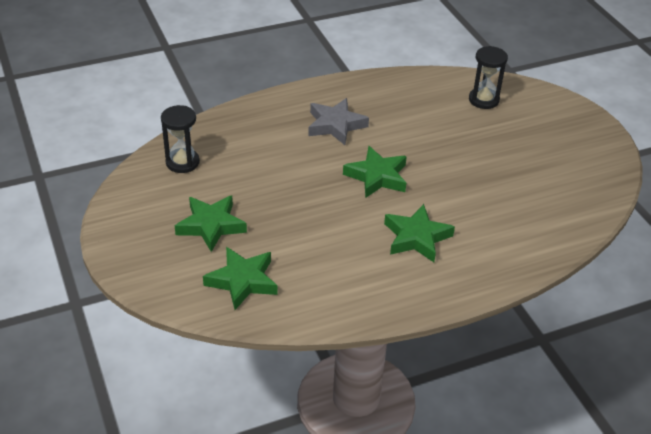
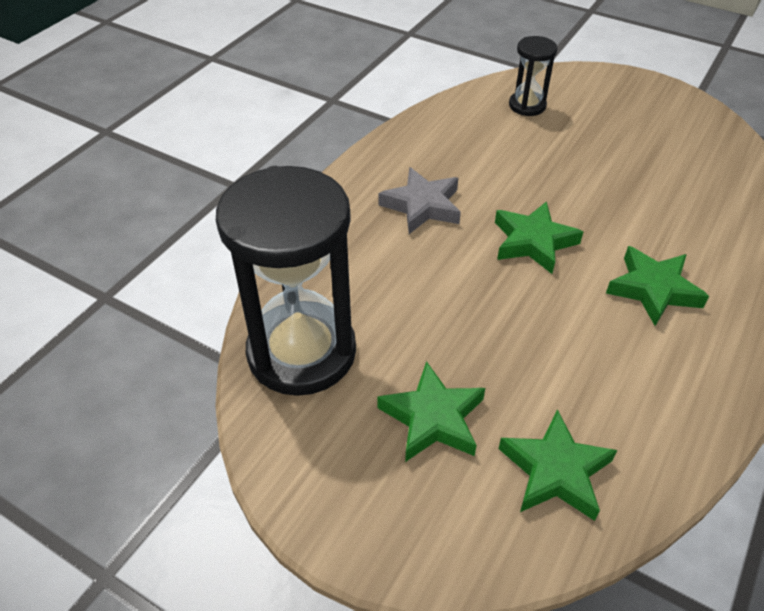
camera: 35 degrees left, 5 degrees up
black hourglass [161,105,200,173] -> black hourglass [216,166,356,396], size x2.10

